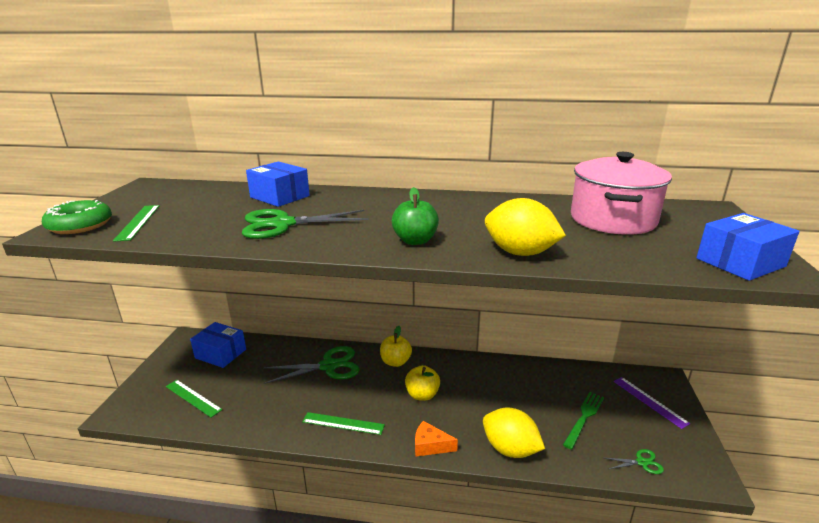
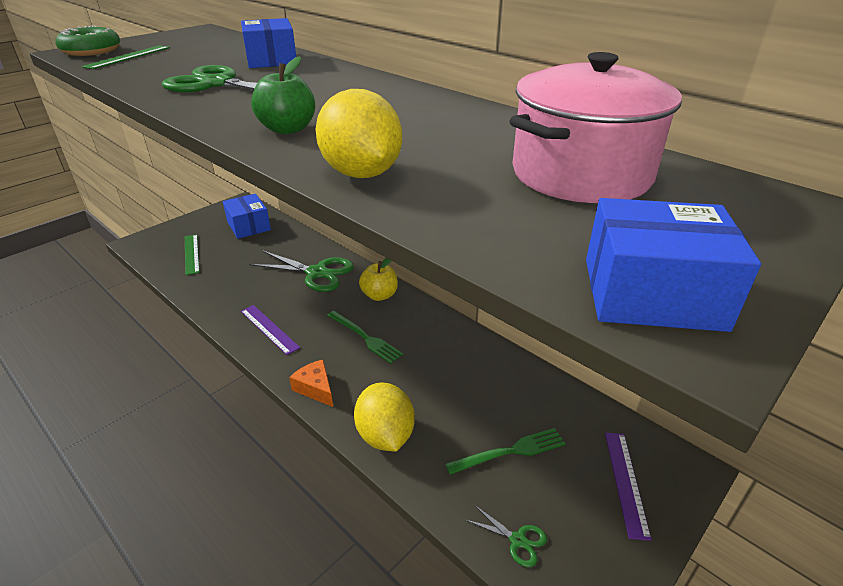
camera: 35 degrees right, 10 degrees up
green ruler [302,412,385,435] -> purple ruler [241,305,300,355]
yellow apple [405,365,440,401] -> green fork [327,311,403,364]

